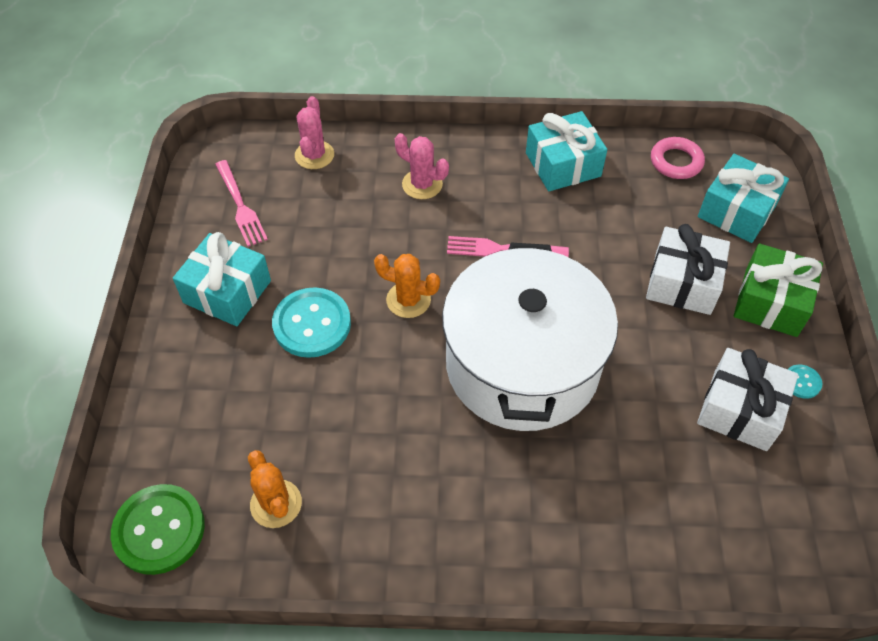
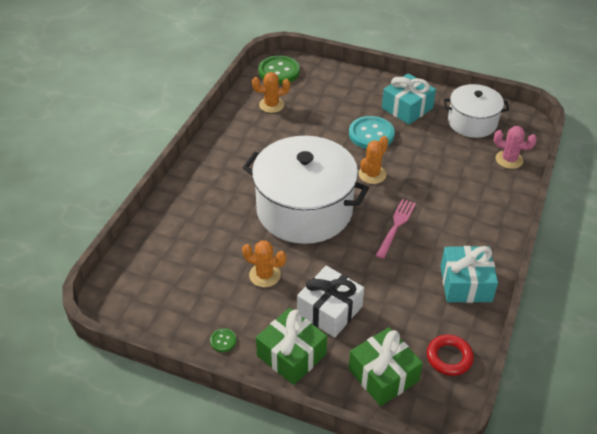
camera: 110 degrees right, 10 degrees down
pink fork [215,160,268,247] -> white pot [444,84,509,138]
pink cactus [395,133,449,199] -> none
pink ring [651,137,705,179] -> red ring [427,334,474,376]
white gift [697,348,798,451] -> none
turquoise gift [698,154,789,243] -> green gift [349,327,423,406]
turquoise button [788,365,822,399] -> green button [210,328,237,352]
none -> orange cactus [242,240,286,287]

